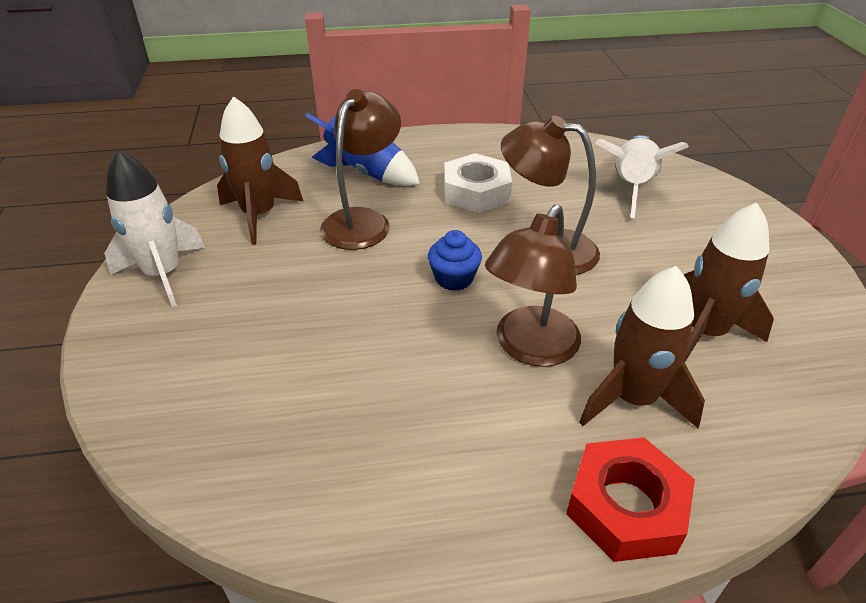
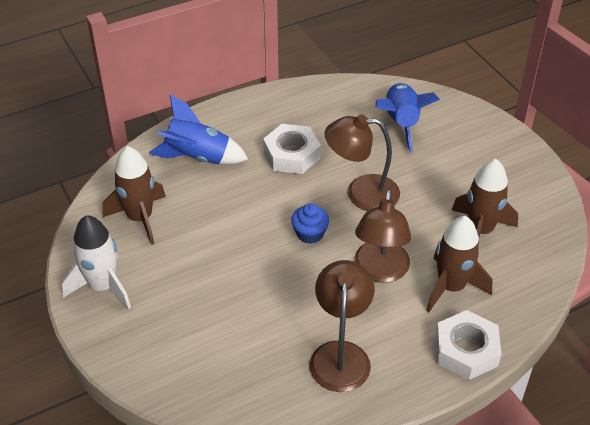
camera: 20 degrees left, 5 degrees up
brown lamp [320,89,401,250] -> brown lamp moved to [309,260,375,392]
red nut [566,437,695,562] -> white nut [435,310,502,380]
white rocket [595,135,689,218] -> blue rocket [376,83,440,153]

